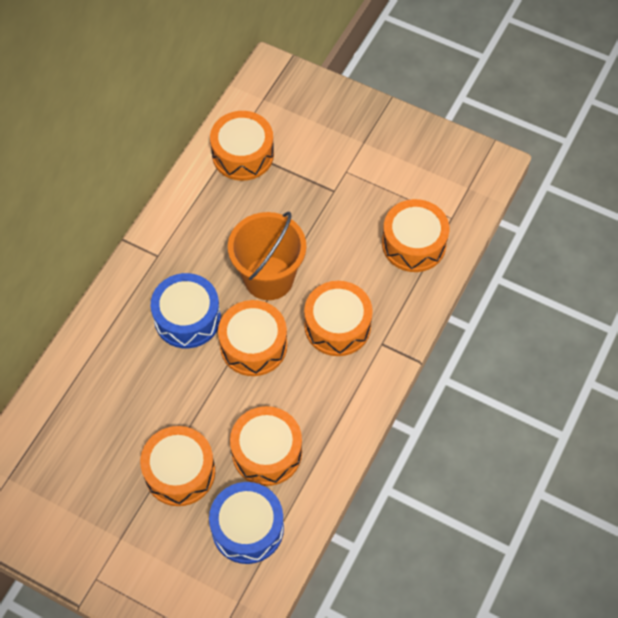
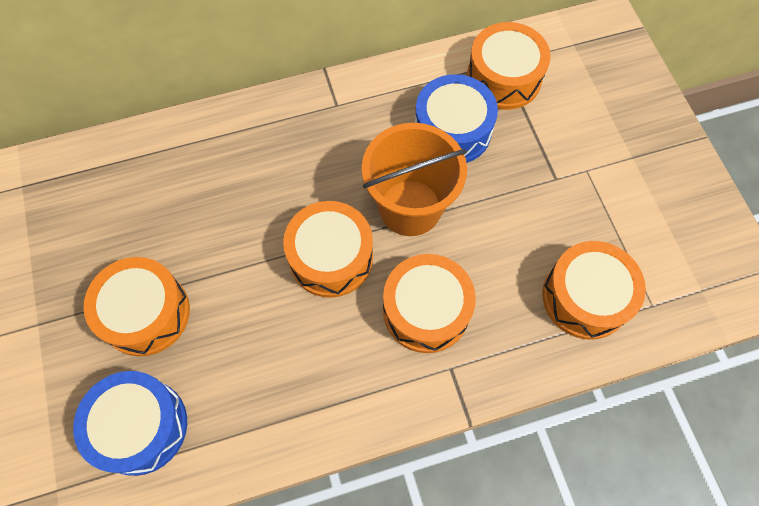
camera: 45 degrees right, 5 degrees up
blue drum [151,273,221,348] -> blue drum moved to [415,74,498,163]
orange drum [230,406,302,486] -> none

